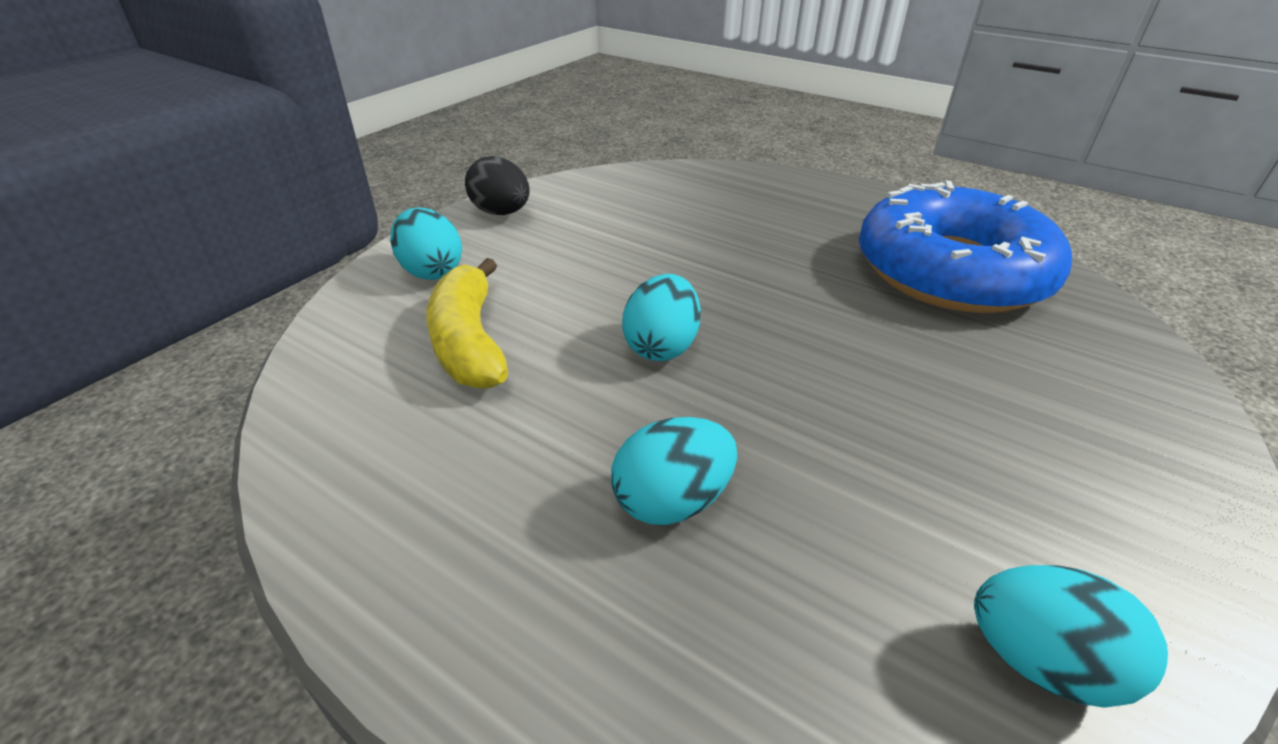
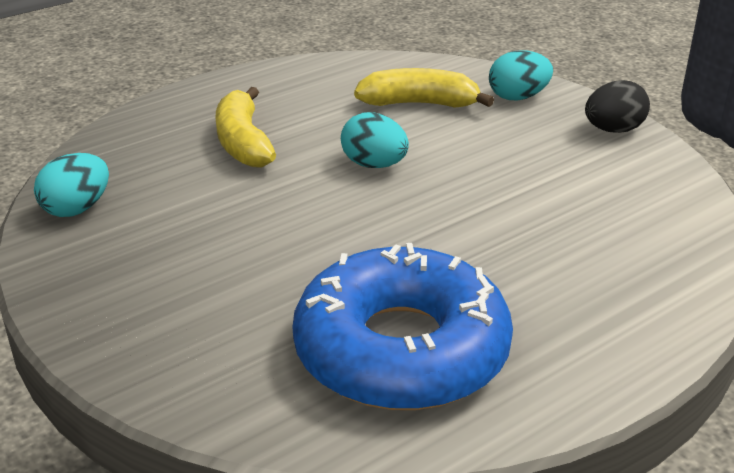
camera: 110 degrees right, 5 degrees down
turquoise egg [611,417,737,525] -> yellow banana [216,87,276,167]

